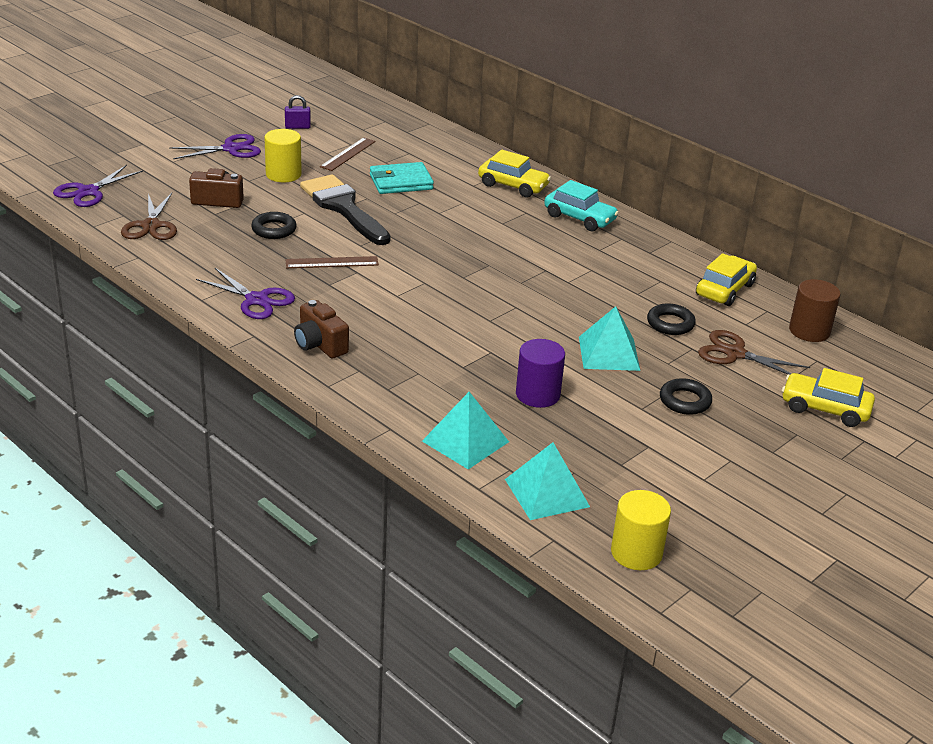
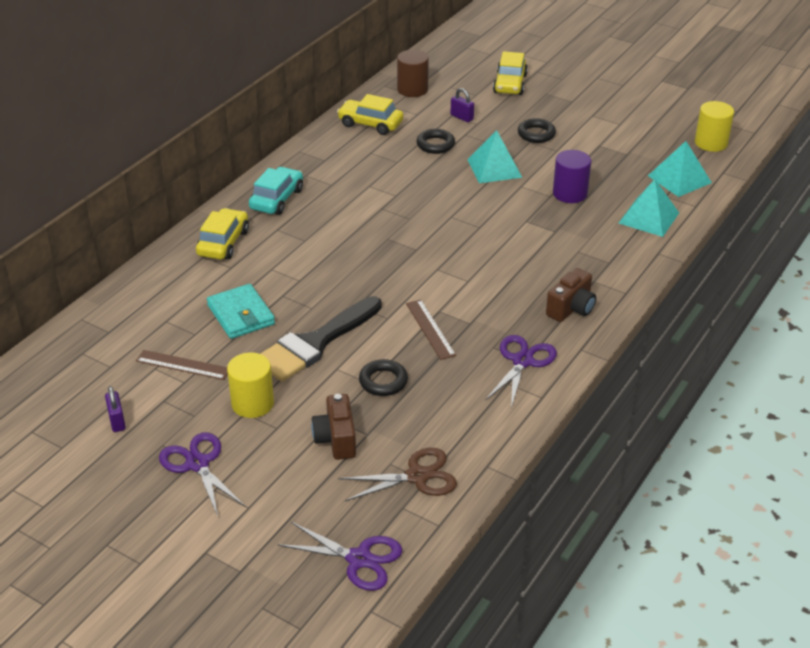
camera: 100 degrees left, 5 degrees up
brown scissors [698,330,811,375] -> purple padlock [451,88,474,122]

